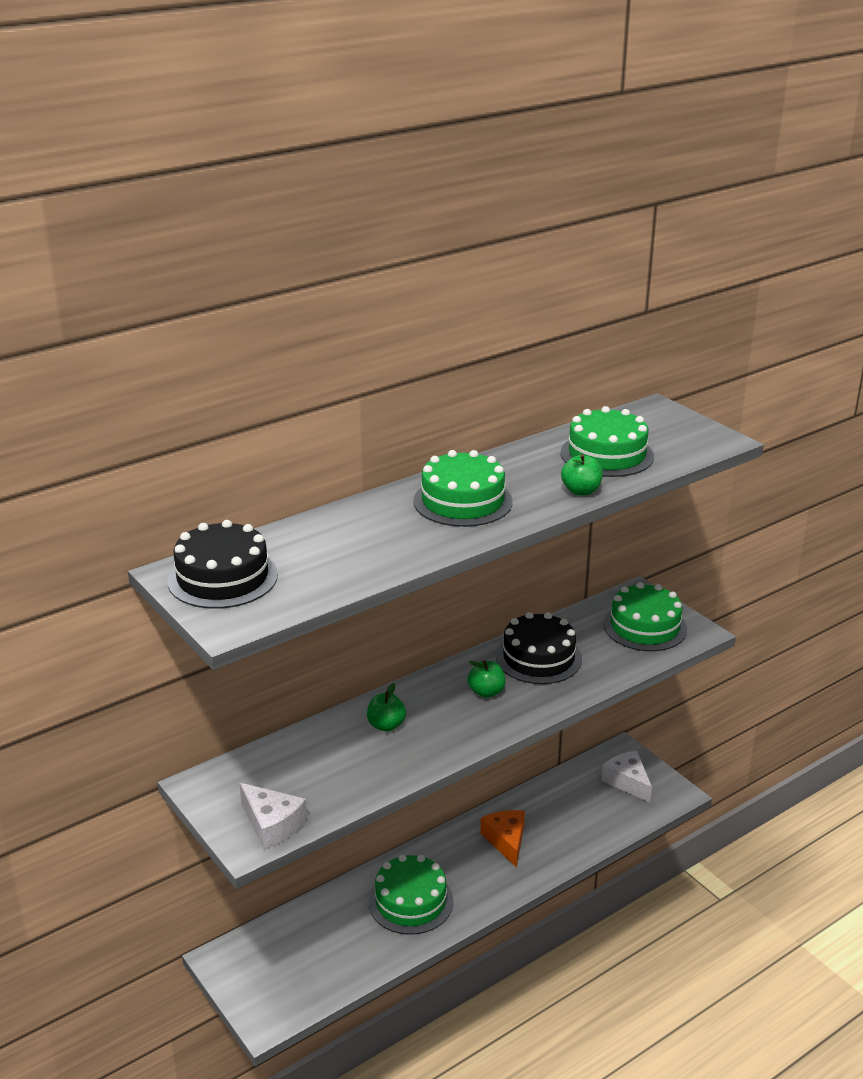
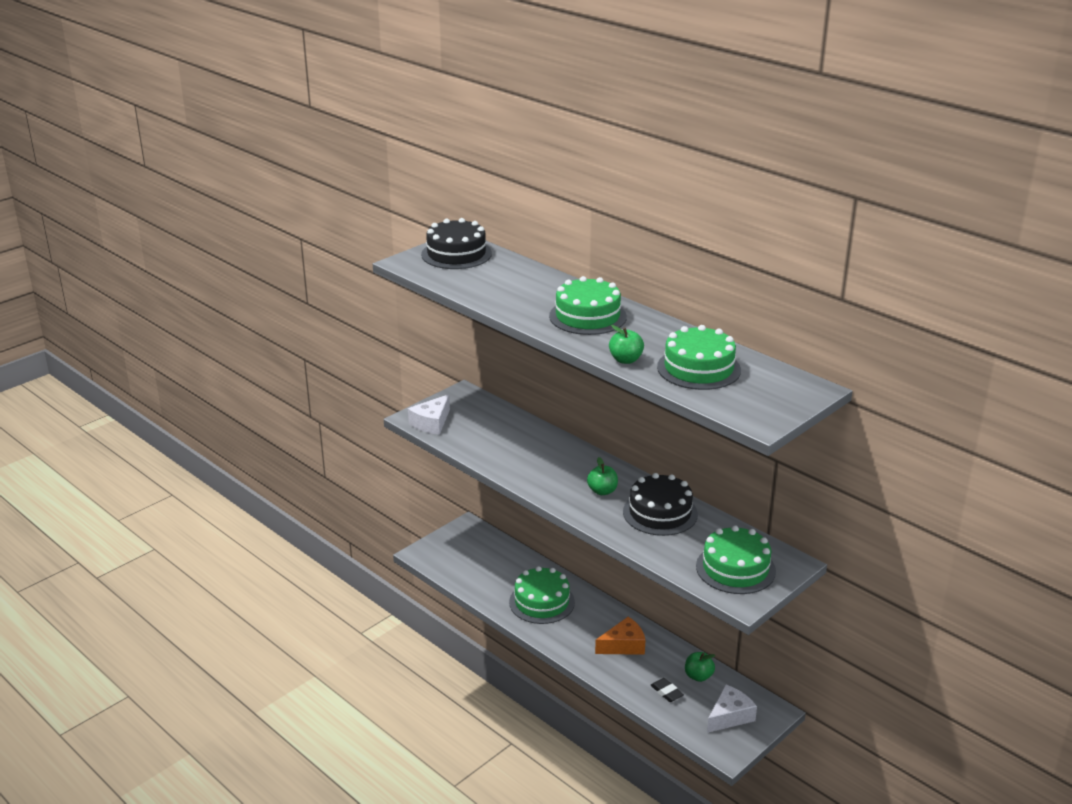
camera: 80 degrees right, 0 degrees up
green apple [367,683,406,732] -> green apple moved to [685,652,715,682]
none -> black eraser [651,678,684,702]

